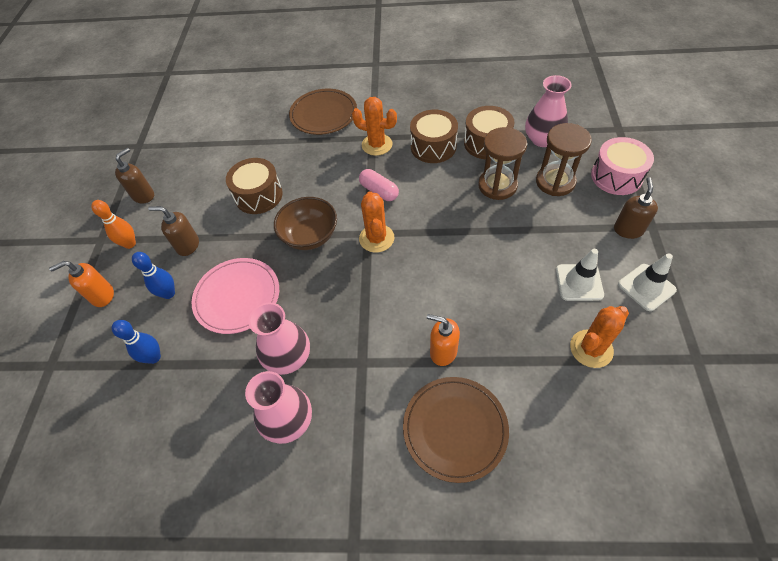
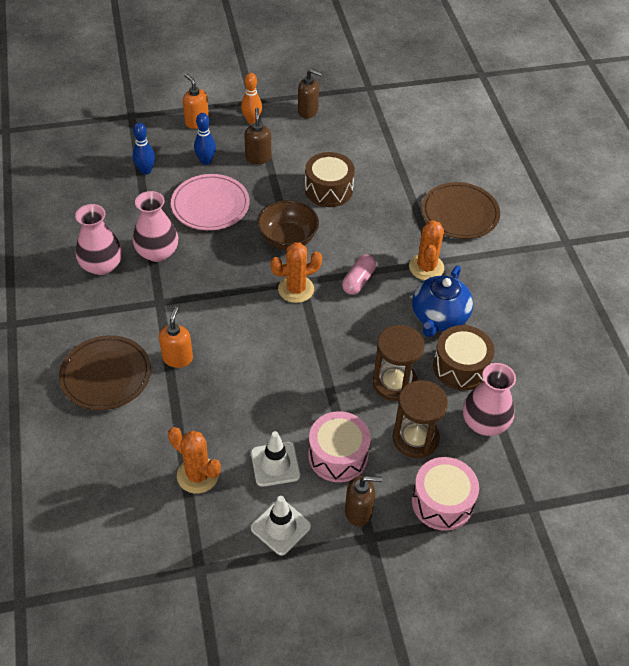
camera: 70 degrees right, 5 degrees down
brown drum [410,110,458,163] -> blue teapot [412,265,473,337]
none -> pink drum [308,411,371,482]

